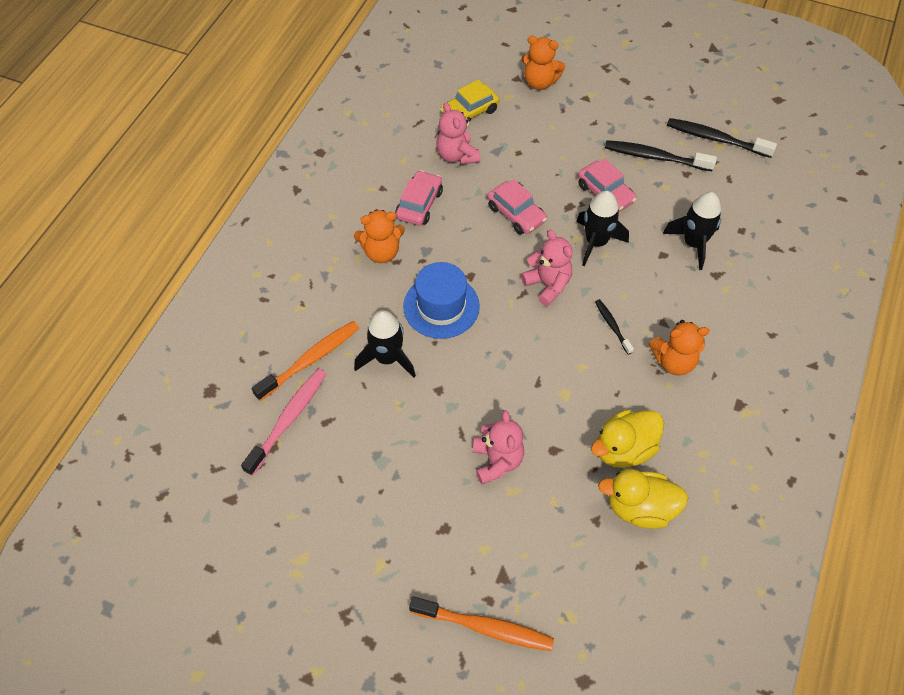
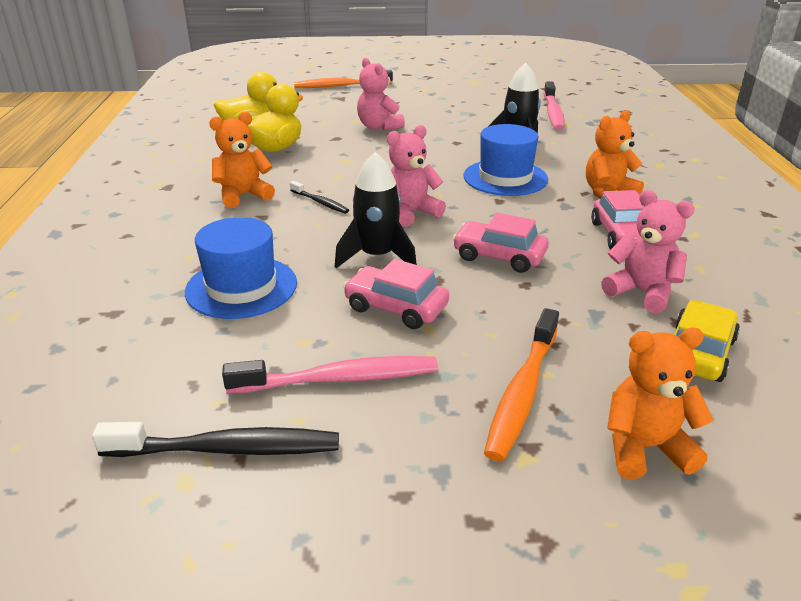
camera: 155 degrees right, 25 degrees down
orange toothbrush [252,321,359,401] -> orange toothbrush moved to [484,308,559,461]
pink teddy bear [521,230,572,306] -> pink teddy bear turned 120 degrees clockwise [387,125,446,227]
black toothbrush [605,140,717,171] -> pink toothbrush [222,356,438,394]
black rocket [663,192,721,270] -> blue hat [185,217,297,319]

